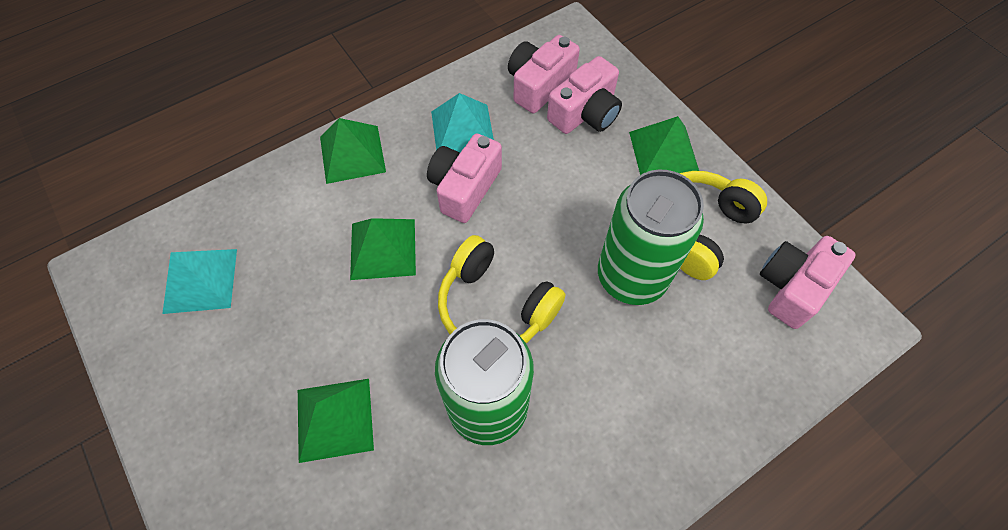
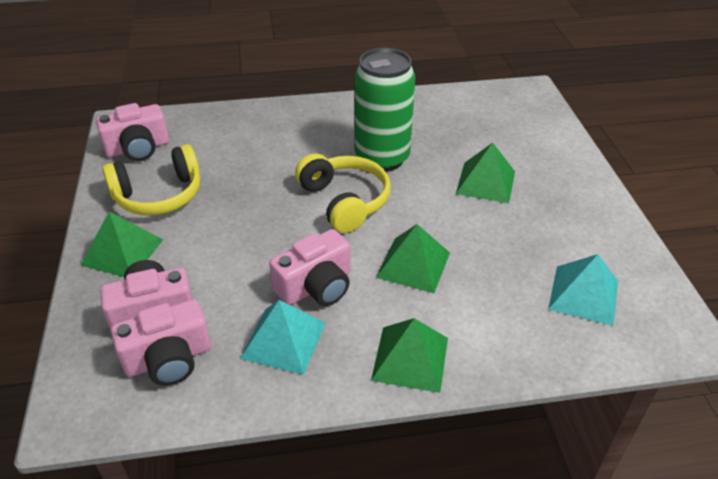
camera: 155 degrees left, 20 degrees down
green can [598,170,704,305] -> none

